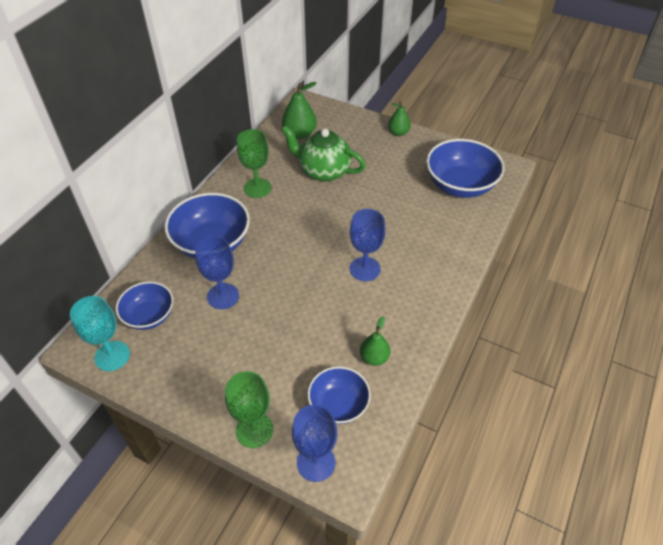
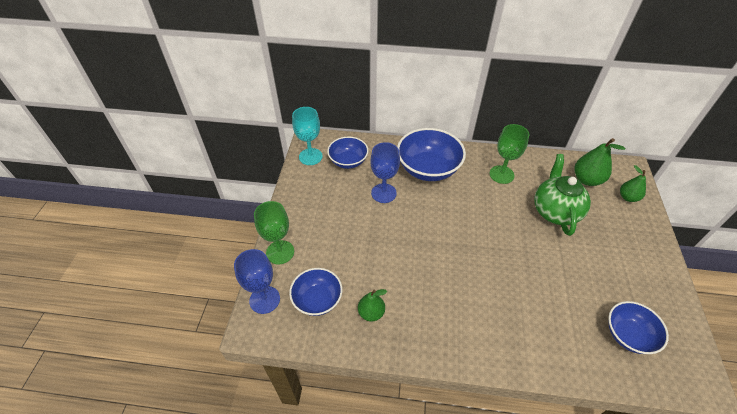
camera: 70 degrees right, 0 degrees up
blue goblet [350,209,386,281] -> none
green pear [388,101,411,136] -> green pear moved to [620,165,646,202]
blue bowl [426,139,505,198] -> blue bowl [608,301,669,354], size x0.62

